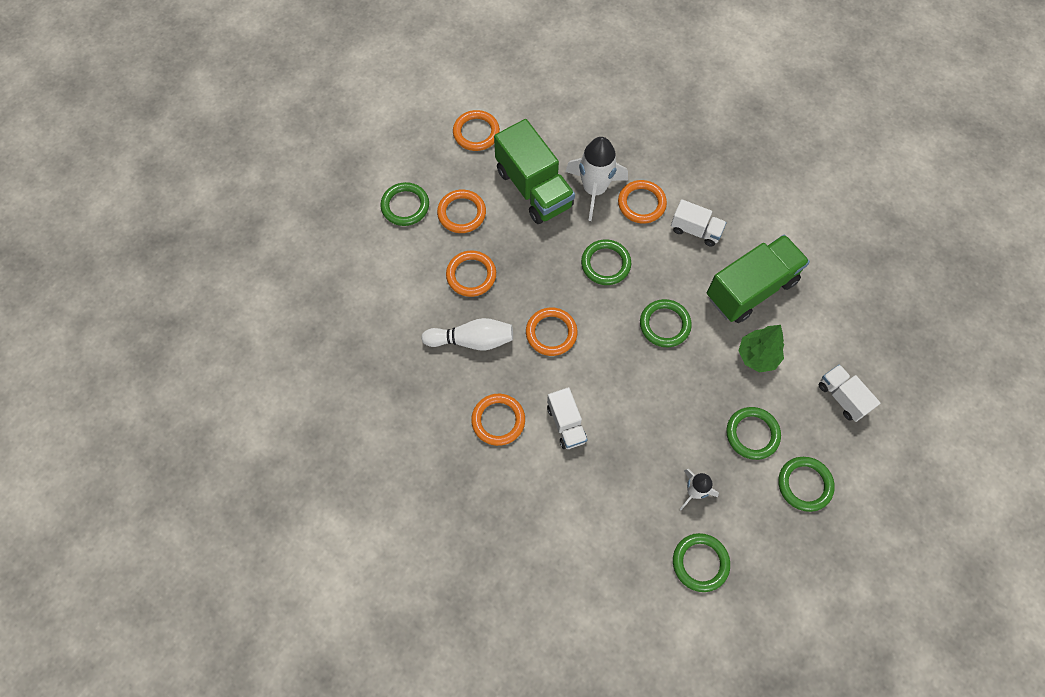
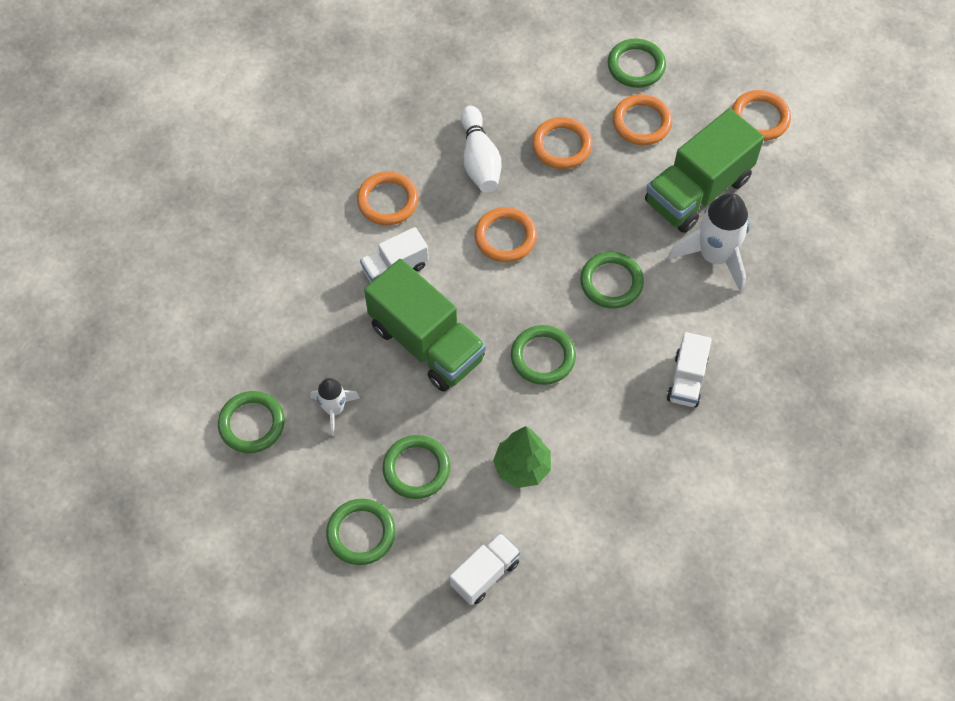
camera: 80 degrees right, 5 degrees down
orange ring [618,180,667,223] -> none
green truck [707,235,810,323] -> green truck moved to [364,259,486,392]

